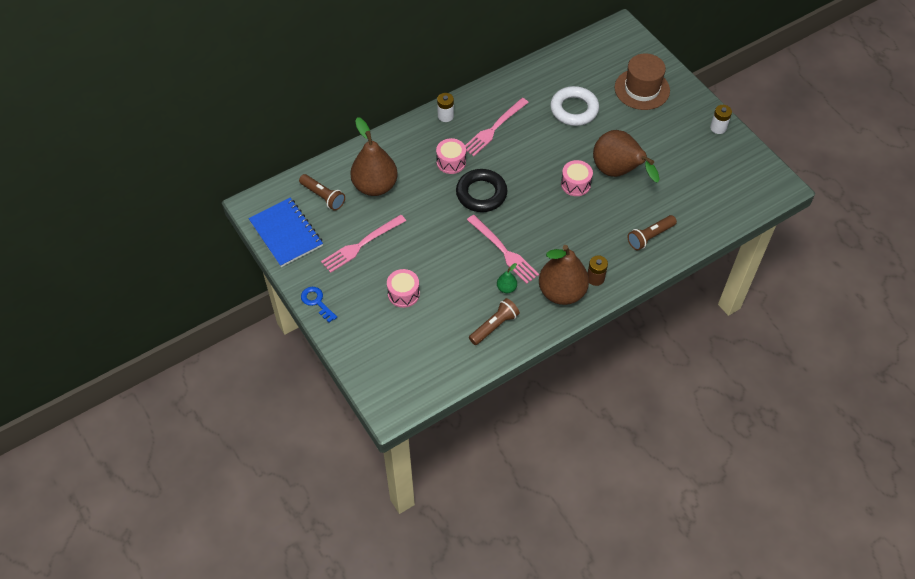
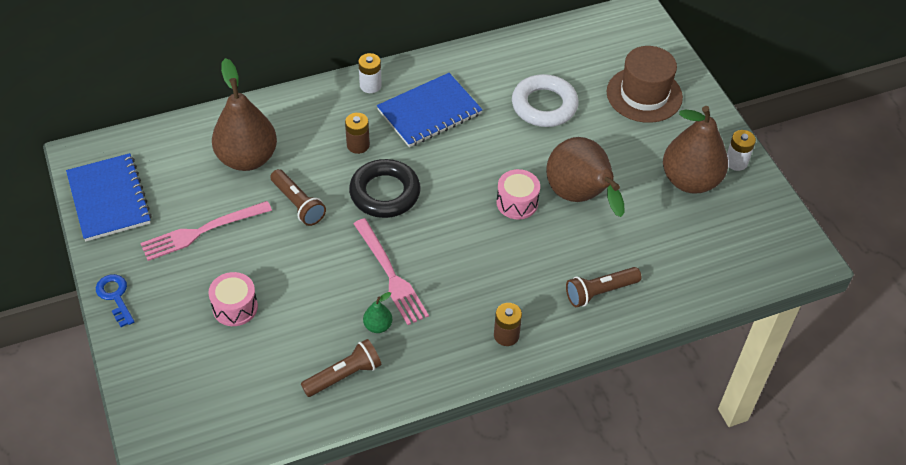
camera: 10 degrees right, 5 degrees down
brown flashlight [299,174,345,211] -> brown flashlight moved to [271,169,326,226]
pink drum [436,138,466,174] -> brown battery [345,113,370,154]
pink fork [465,98,529,156] -> blue notebook [377,73,482,147]
brown pear [539,245,589,305] -> brown pear moved to [663,106,728,194]

